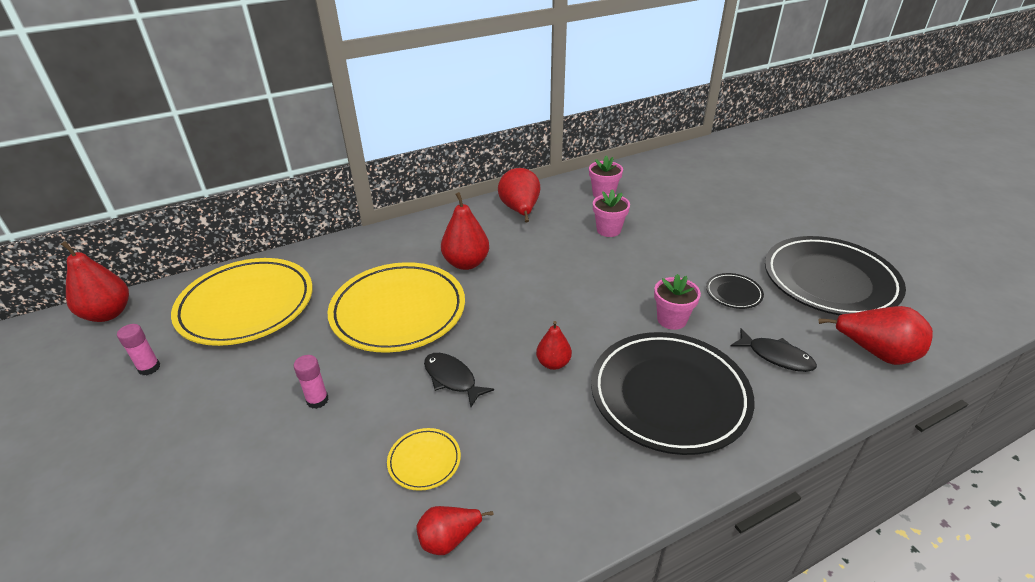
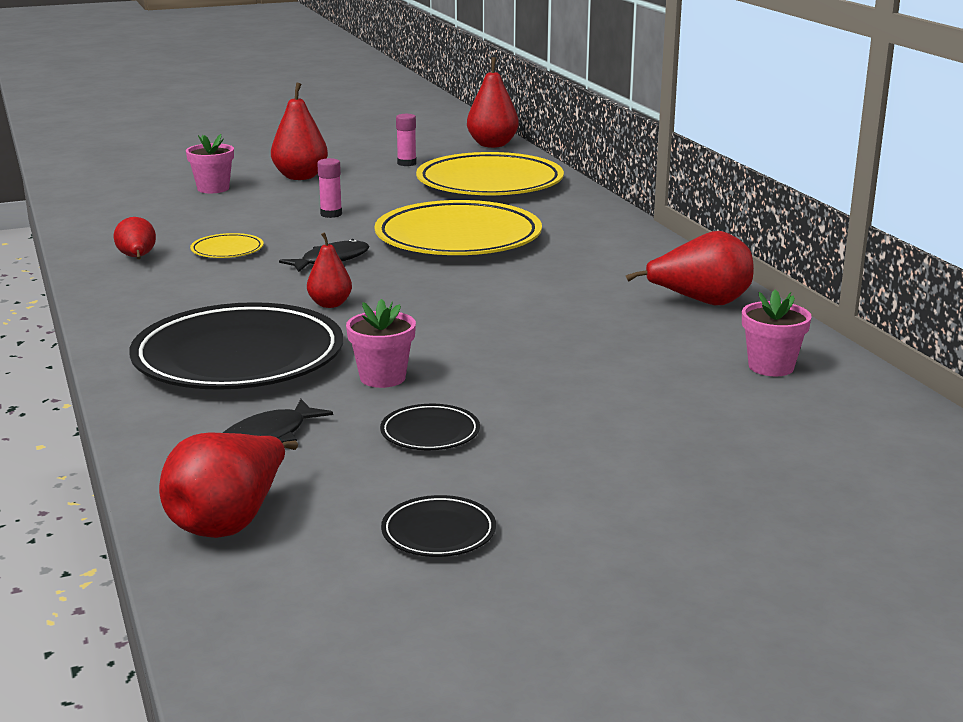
camera: 95 degrees right, 15 degrees down
red pear [441,192,489,270] -> red pear moved to [271,82,328,180]
pink flower pot [593,189,630,237] -> pink flower pot moved to [186,134,234,193]
black plate [765,236,906,316] -> black plate [381,495,496,557], size x0.42

